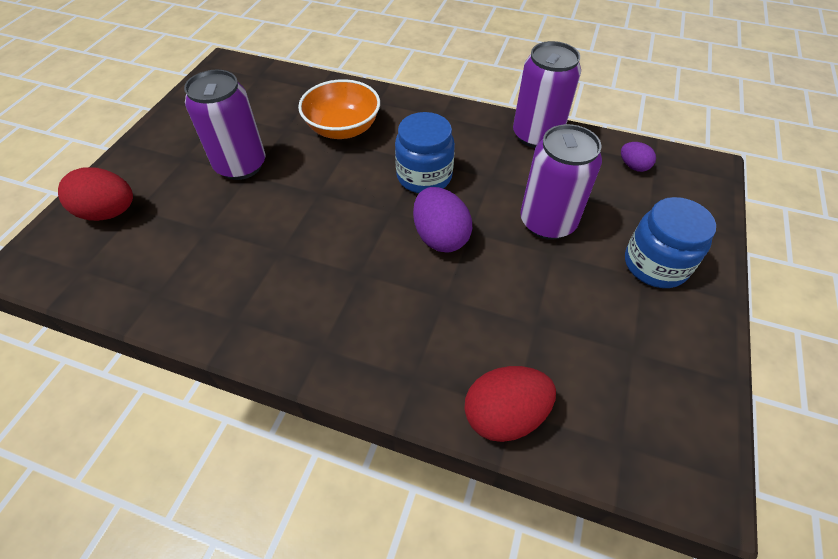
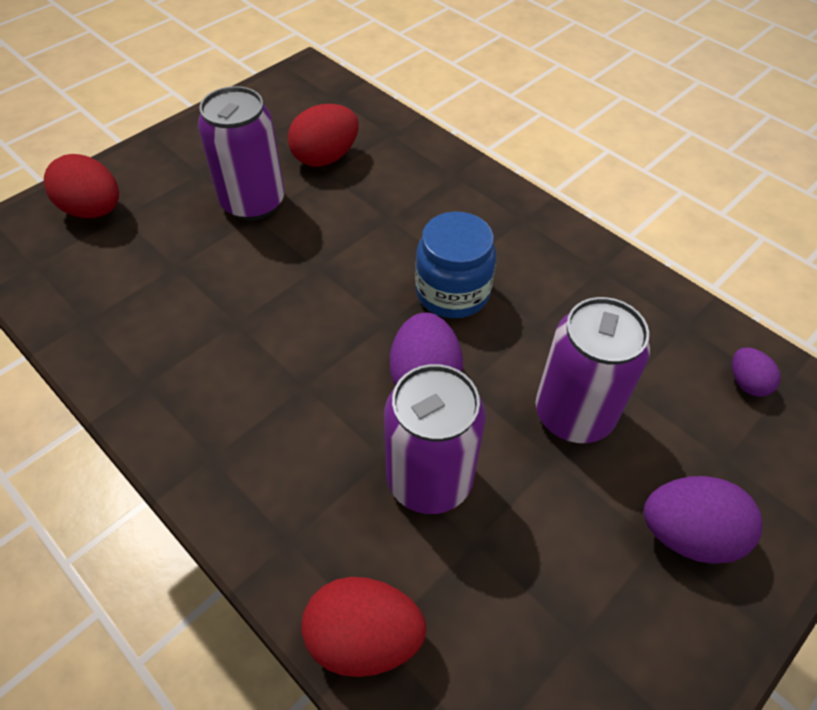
camera: 25 degrees right, 0 degrees up
orange bowl [298,79,380,139] -> none
purple can [513,41,581,148] -> purple can moved to [384,364,486,514]
blue jar [625,197,716,288] -> purple egg [644,476,762,564]
none -> red egg [288,104,359,167]

